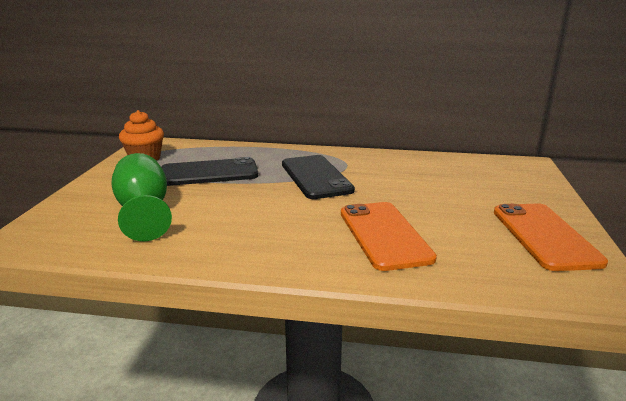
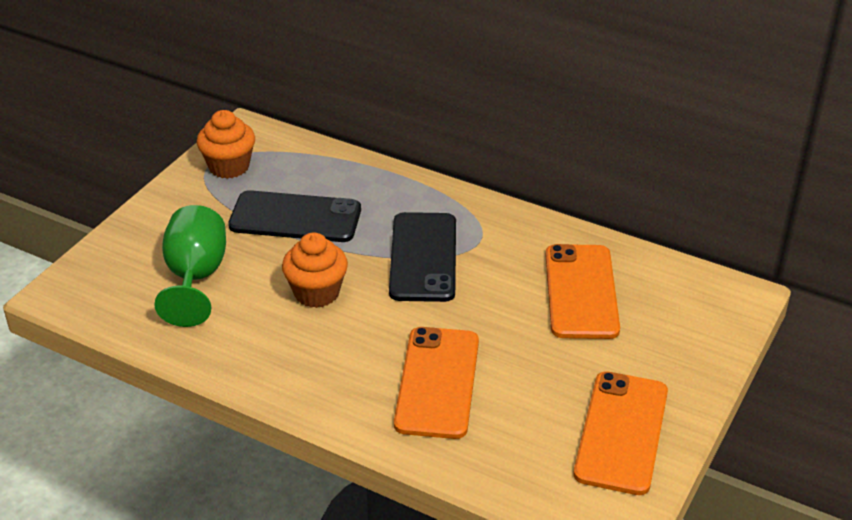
camera: 20 degrees right, 15 degrees up
none -> orange cupcake [282,232,348,308]
none -> orange phone [545,244,620,339]

